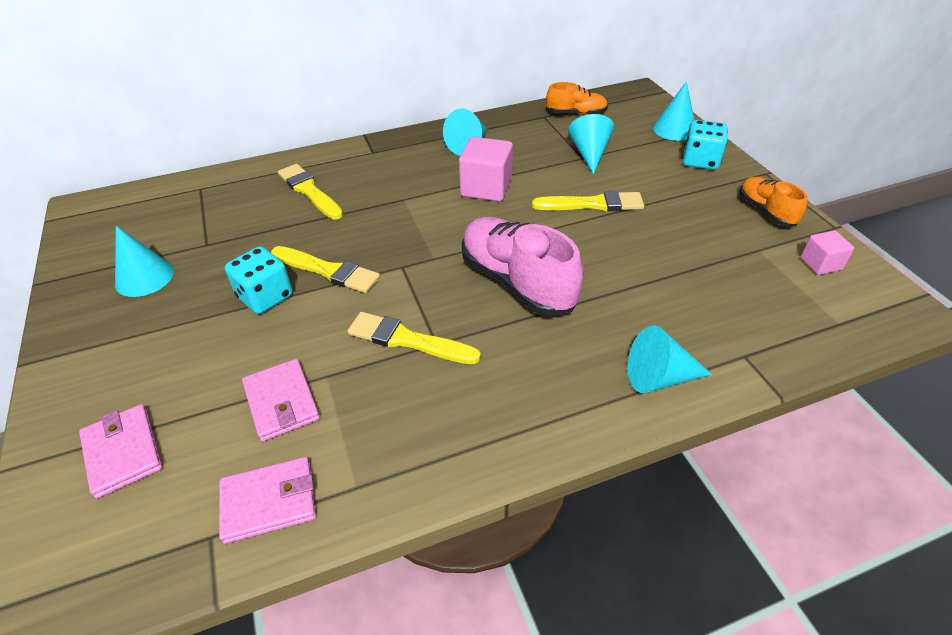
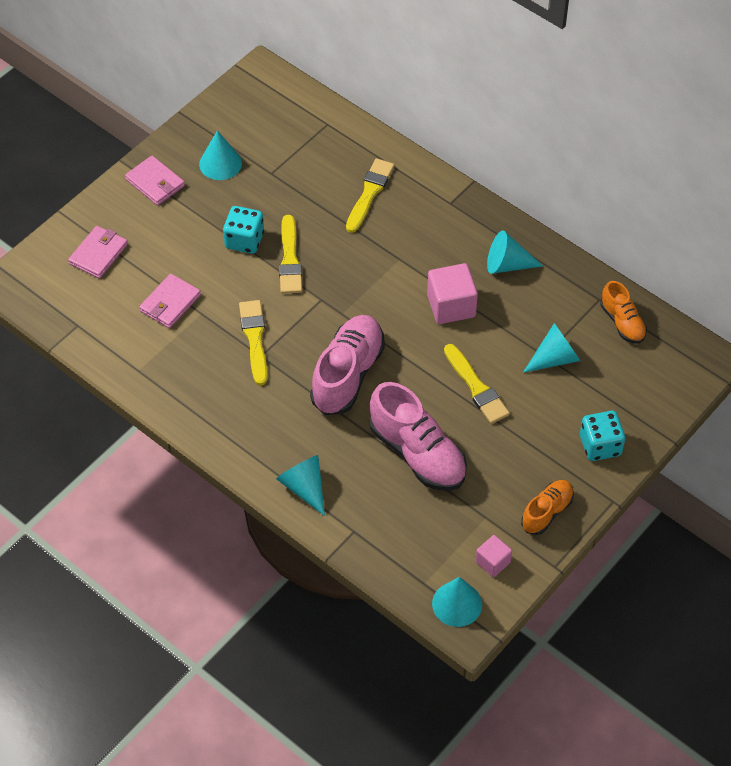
camera: 60 degrees right, 10 degrees up
pink wallet [219,457,316,544] -> pink wallet moved to [125,156,185,205]
turquoise cone [653,81,695,141] -> turquoise cone moved to [432,577,482,627]
none -> pink shoe [370,382,467,491]

